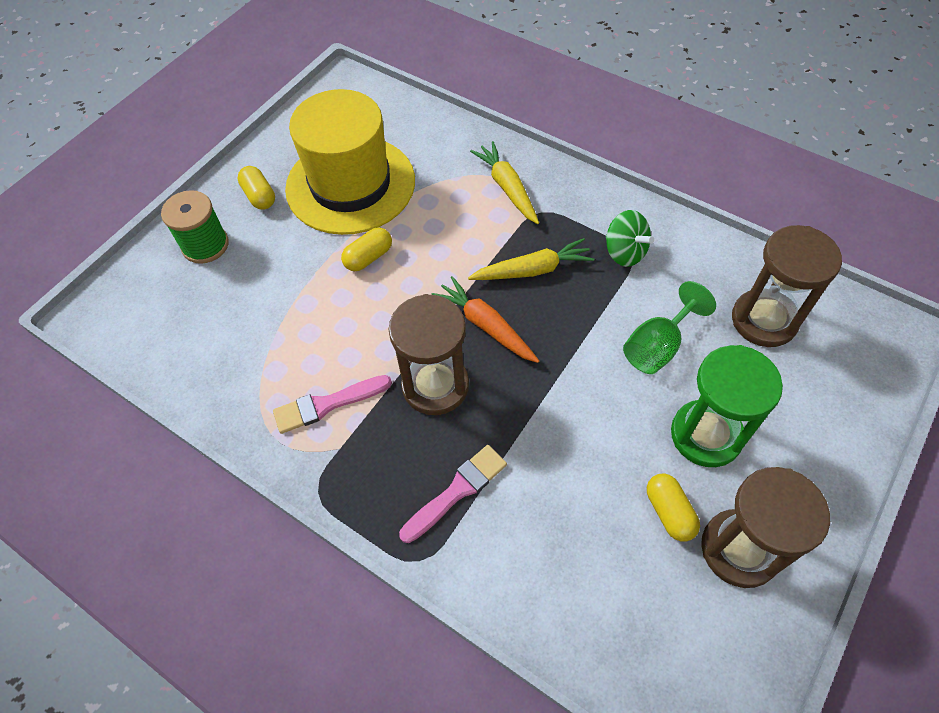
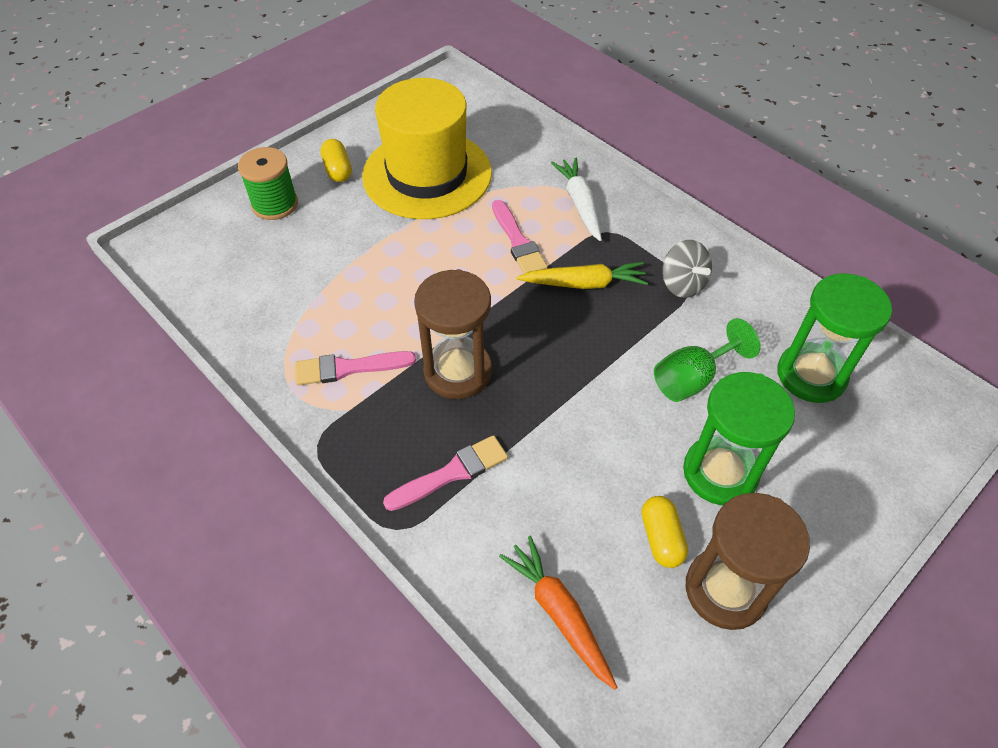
camera: 10 degrees right, 5 degrees down
yellow capsule [341,227,392,271] -> none
orange carrot [431,276,539,363] -> orange carrot moved to [499,536,618,690]
yellow carrot [470,141,539,224] -> white carrot [551,157,602,241]
green spinning top [606,210,654,267] -> grey spinning top [662,240,712,298]
brown hourglass [732,225,842,347] -> green hourglass [777,273,892,403]
none -> pink brush [492,200,548,274]

